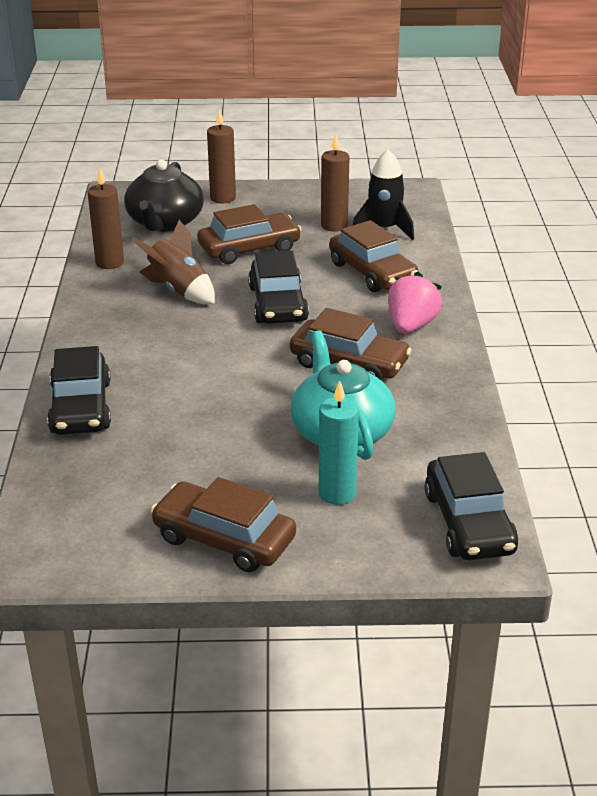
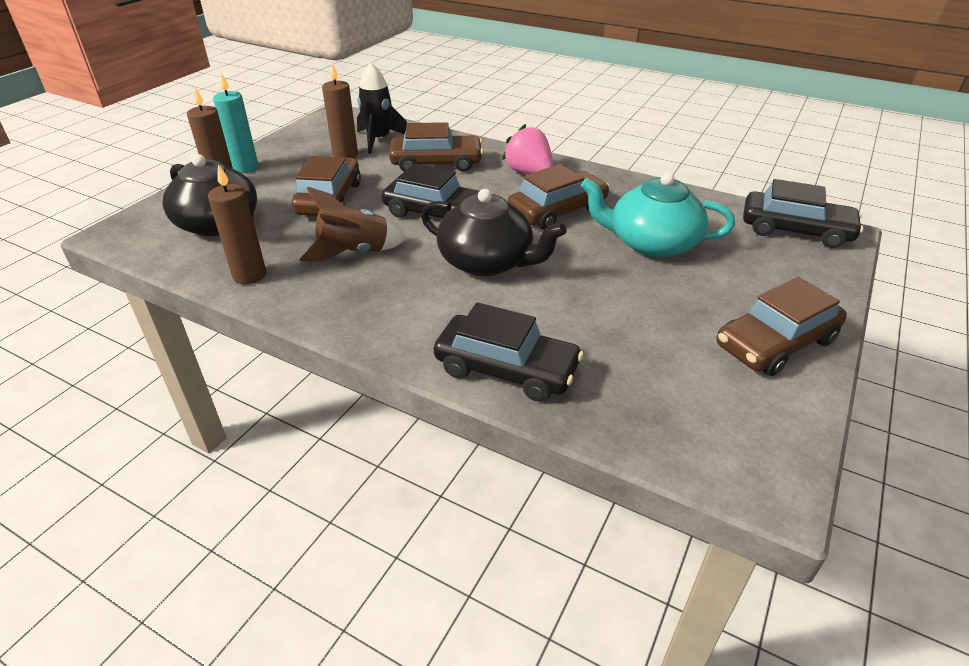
camera: 60 degrees left, 5 degrees up
turquoise candle [319,381,359,505] -> turquoise candle moved to [213,73,258,173]
none -> black teapot [421,189,566,276]

